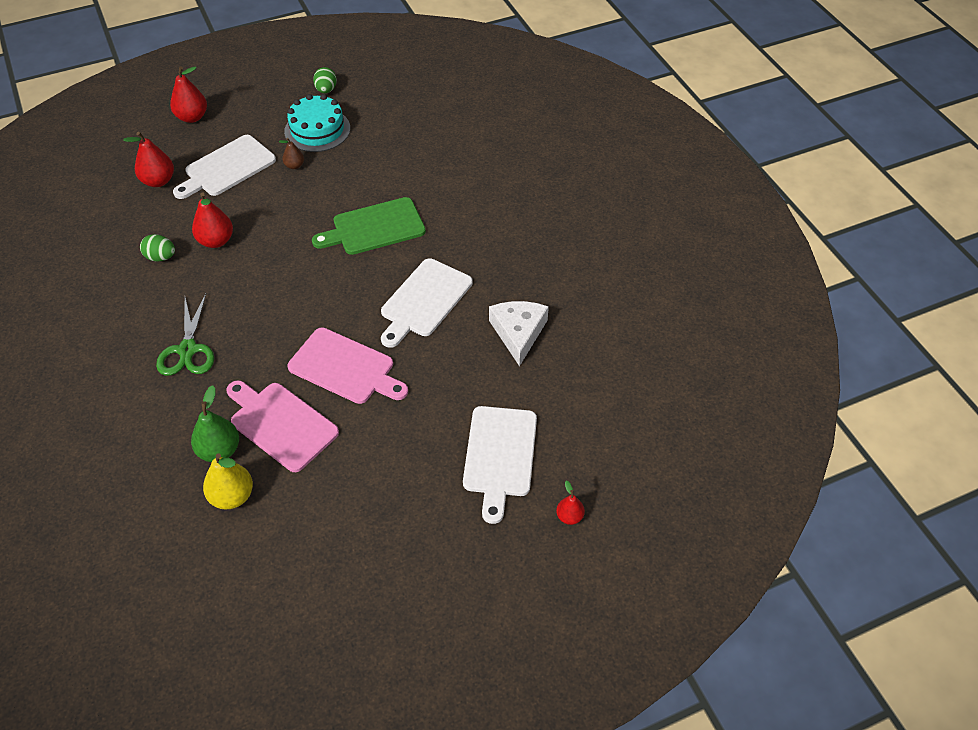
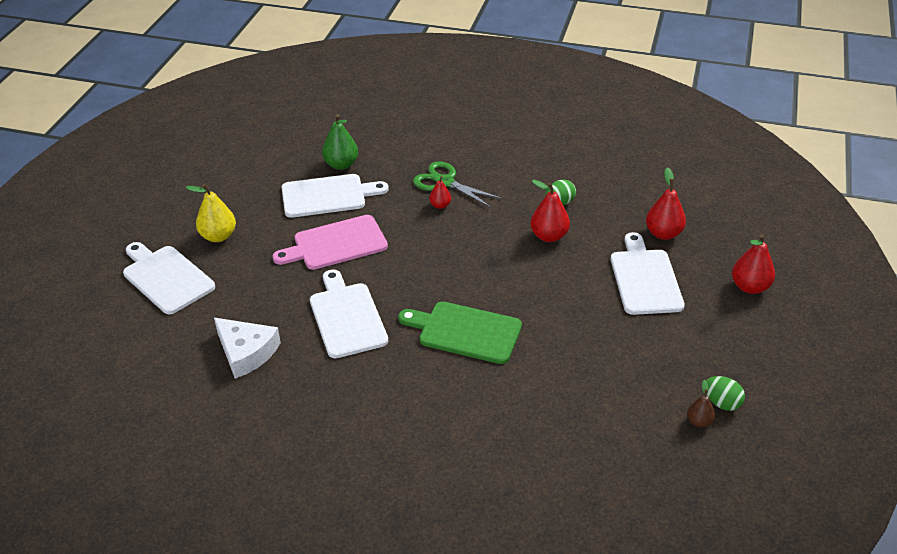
camera: 130 degrees right, 10 degrees down
yellow pear [203,453,253,509] -> yellow pear moved to [186,184,236,242]
pink cutting board [226,380,339,472] -> white cutting board [282,174,389,218]
brown pear [279,138,304,169] -> brown pear moved to [687,380,715,428]
turquoise cake [284,94,350,152] -> none
green cutting board [312,197,426,255] -> green cutting board turned 90 degrees counterclockwise [398,301,522,364]
red pear [556,481,585,525] -> red pear moved to [429,176,451,209]

